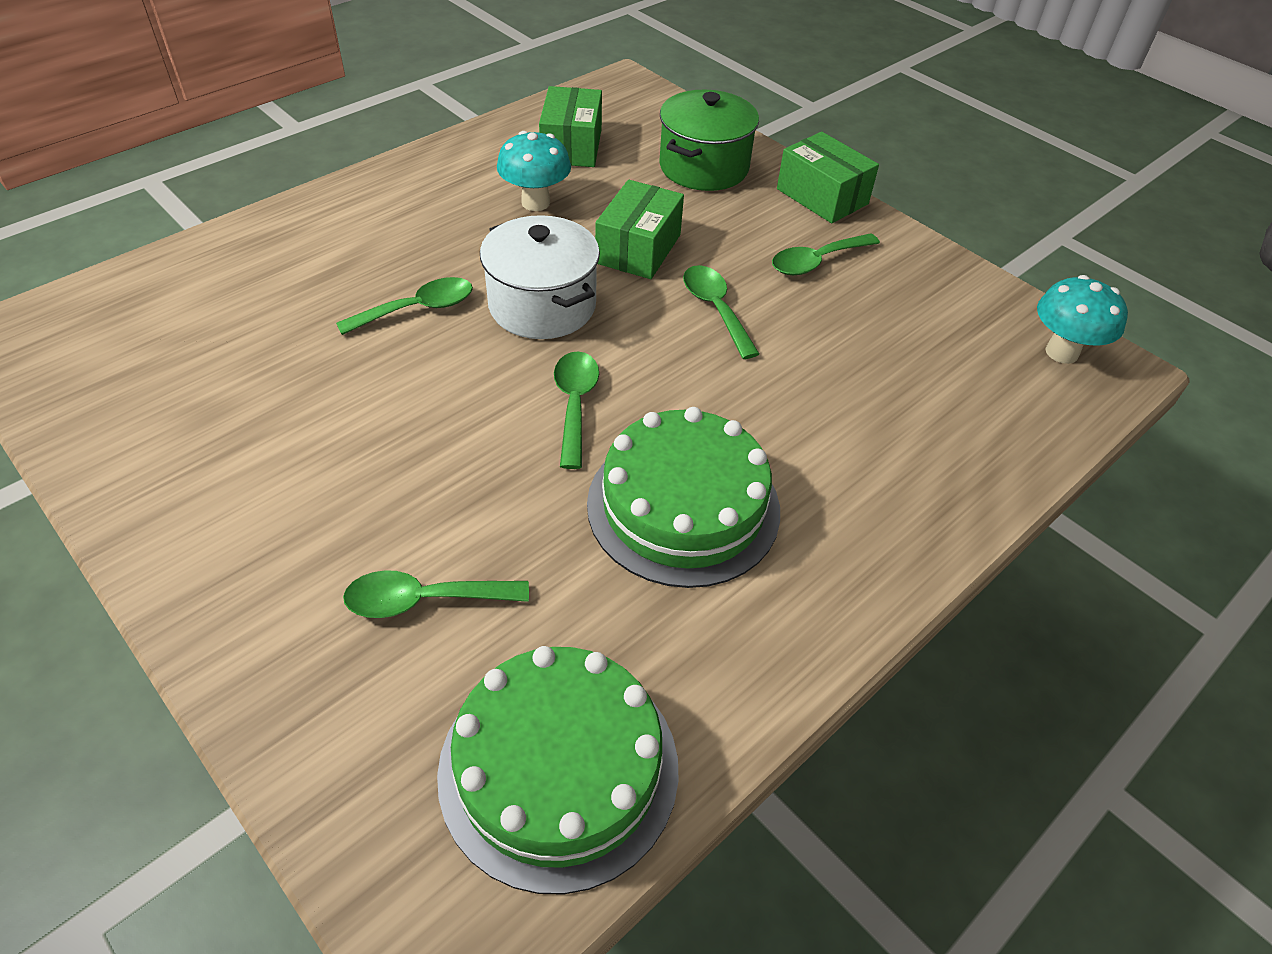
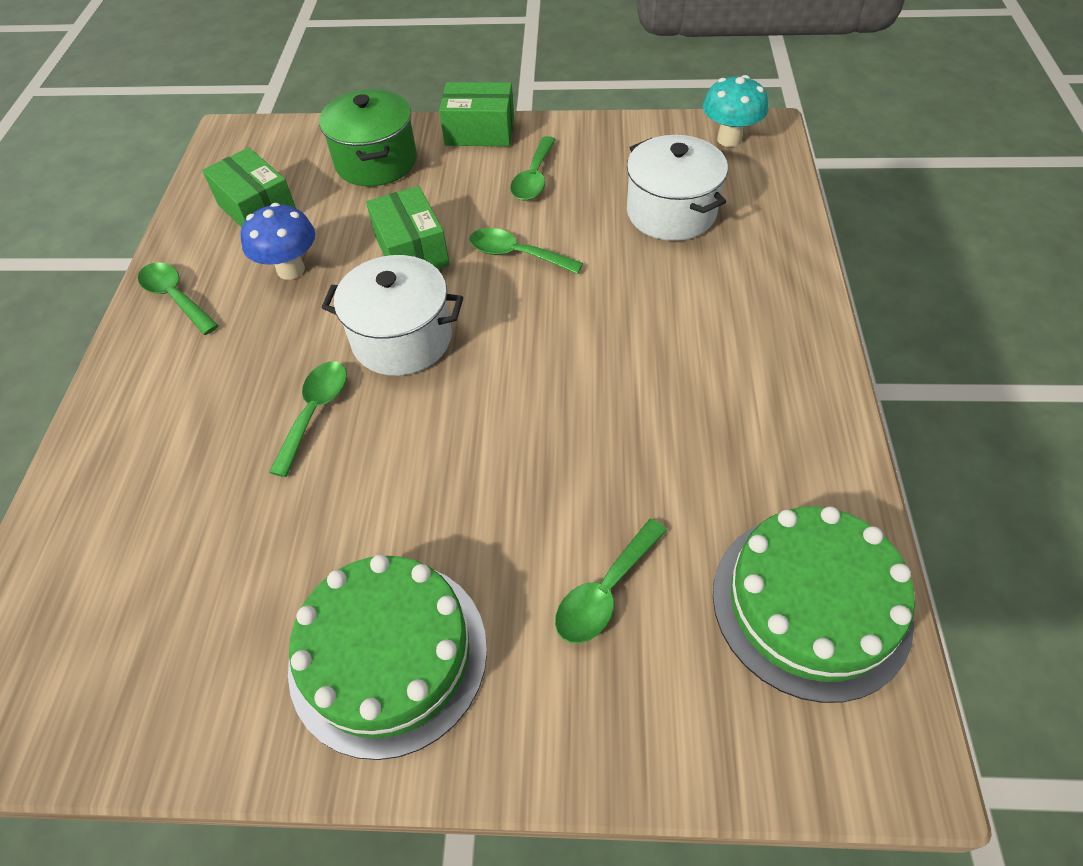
camera: 40 degrees left, 5 degrees up
turquoise mushroom [497,131,571,211] -> blue mushroom [241,203,315,280]
green spoon [554,351,599,469] -> green spoon moved to [138,262,219,335]
green cake [587,407,780,588] -> green cake moved to [288,555,487,760]
none -> white pot [627,135,728,241]

